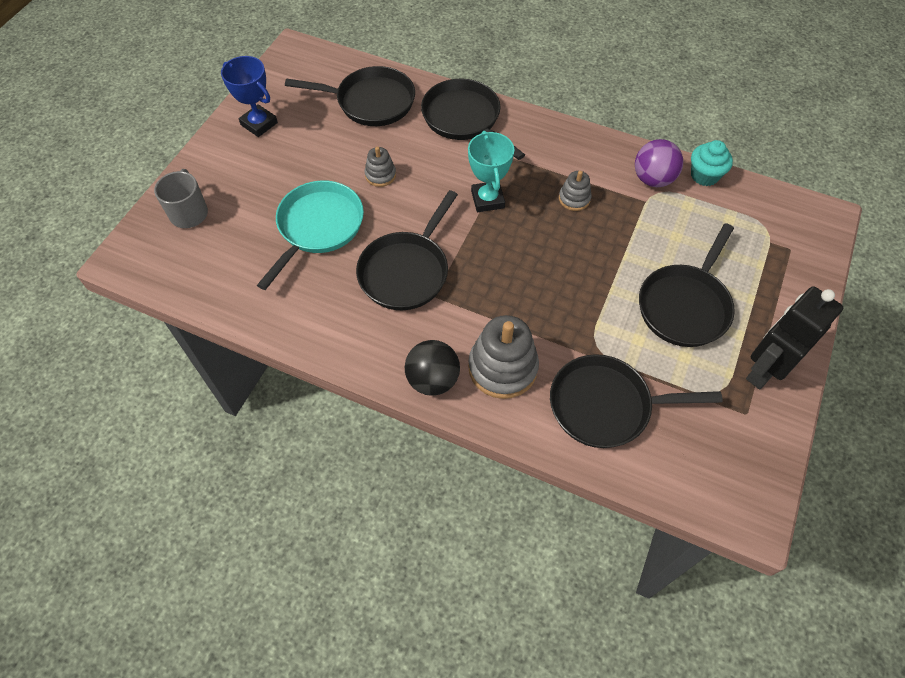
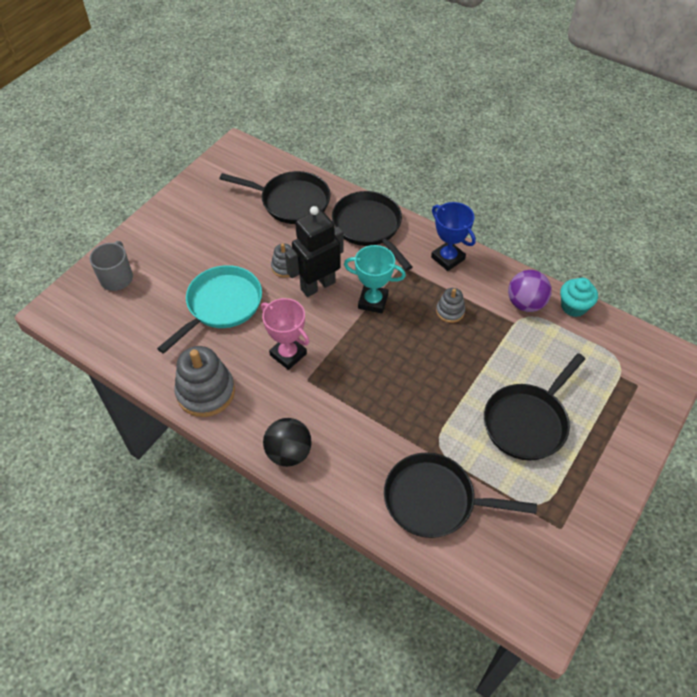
camera: 10 degrees right, 5 degrees down
blue trophy [221,56,278,137] -> blue trophy moved to [431,202,476,271]
black pan [356,190,458,310] -> pink trophy [261,298,310,370]
turquoise trophy [468,131,514,212] -> turquoise trophy turned 75 degrees counterclockwise [344,245,406,313]
grey stacking toy [468,315,539,399] -> grey stacking toy moved to [174,346,235,417]
black robot [746,286,843,389] -> black robot moved to [285,206,344,297]

